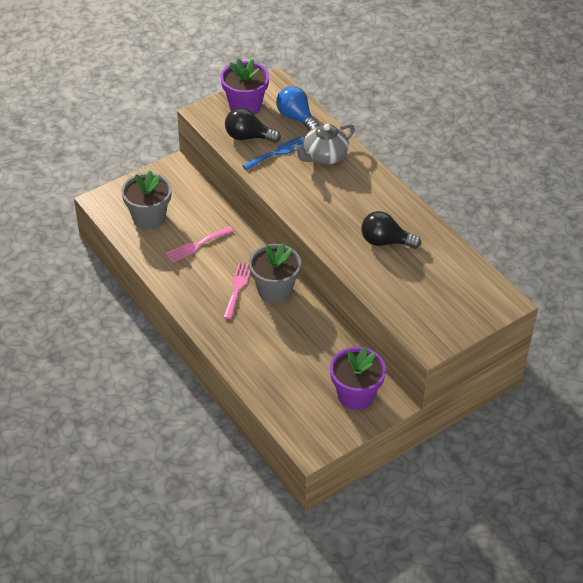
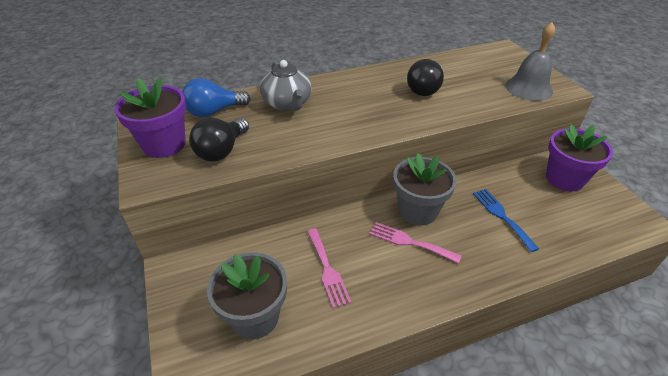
camera: 75 degrees left, 5 degrees down
blue fork [242,136,304,170] -> blue fork moved to [473,189,539,252]
none -> grey bell [505,22,555,101]

